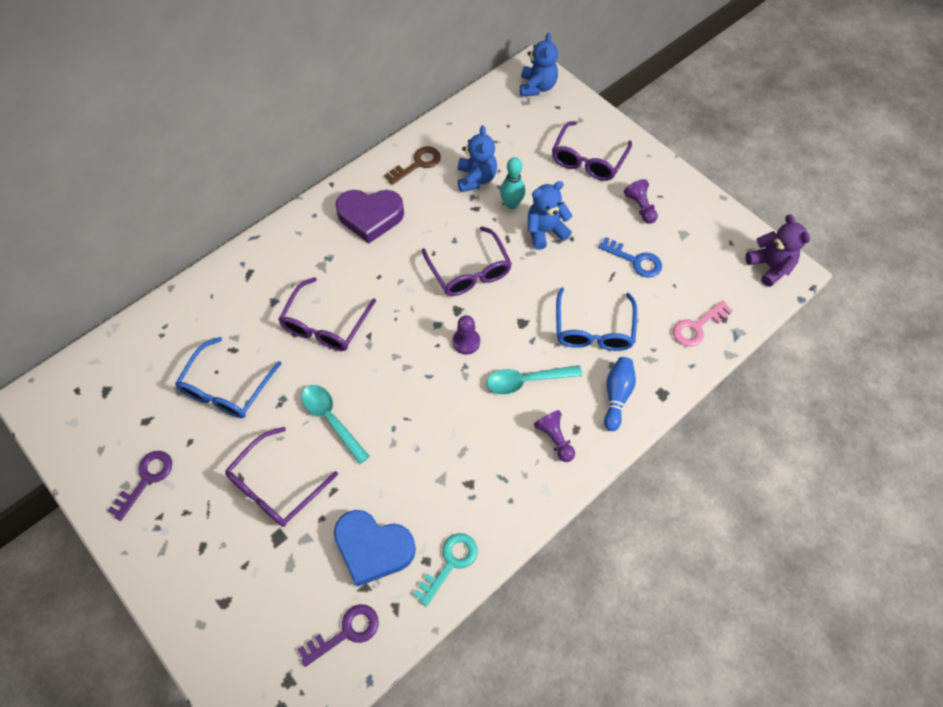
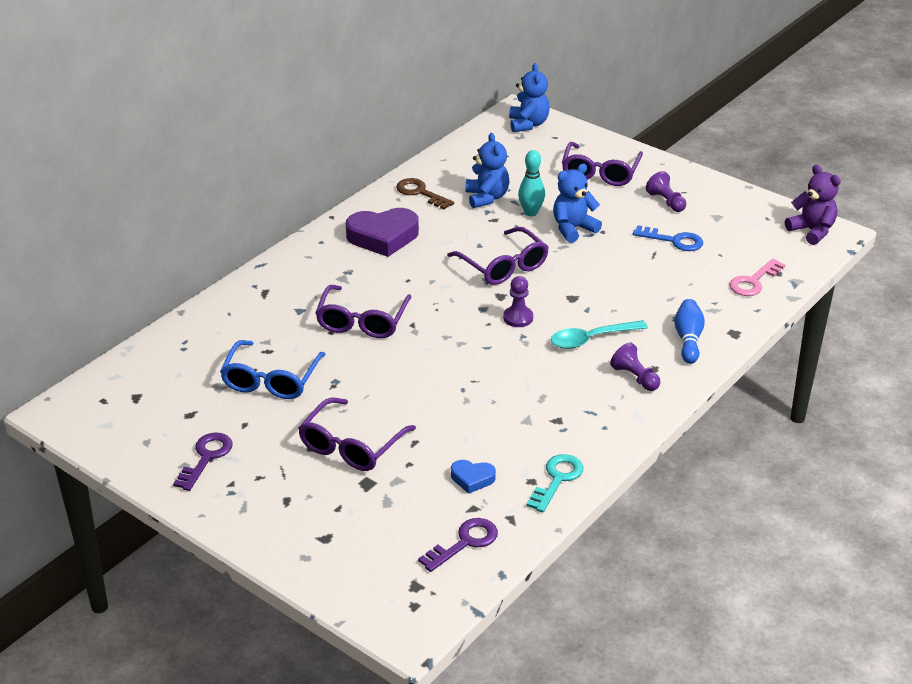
camera: 10 degrees left, 25 degrees down
turquoise spoon [301,385,370,464] -> none
blue heart [334,510,416,587] -> blue heart [451,460,496,494], size x0.51
brown key [384,146,441,185] -> brown key turned 90 degrees counterclockwise [396,178,454,210]
blue glasses [556,287,637,351] -> none

